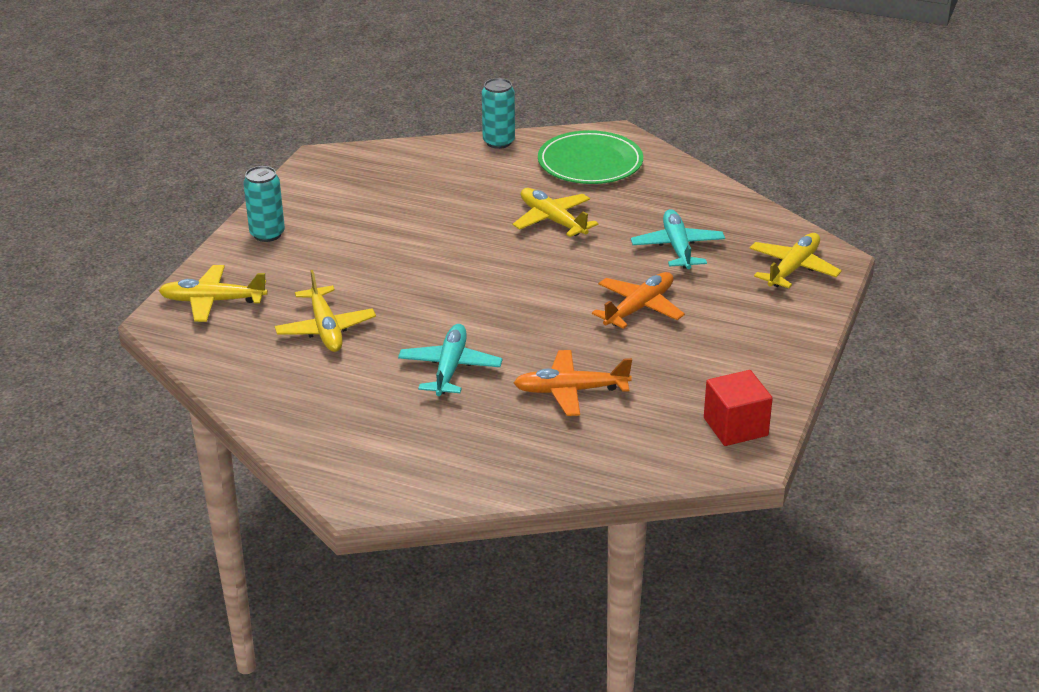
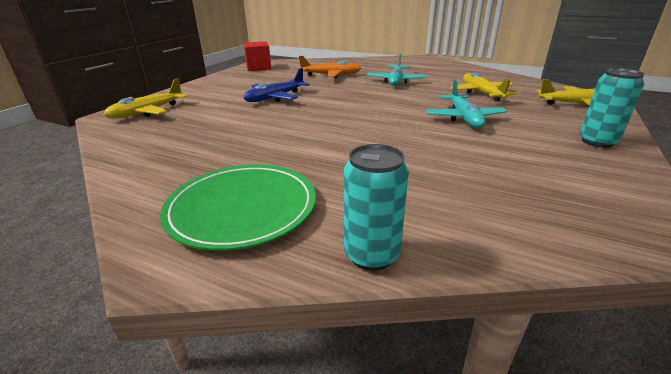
camera: 175 degrees left, 5 degrees down
yellow plane [513,188,598,237] -> none
orange plane [592,272,685,329] -> blue plane [244,68,310,102]
turquoise plane [631,209,725,269] -> turquoise plane moved to [426,80,507,128]

